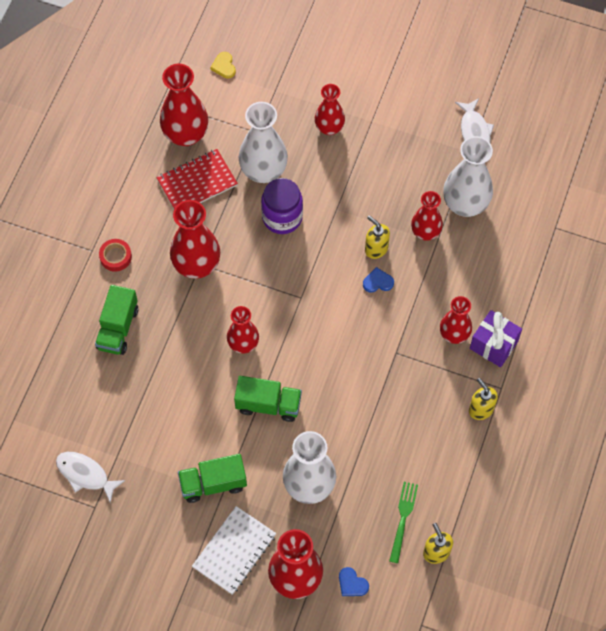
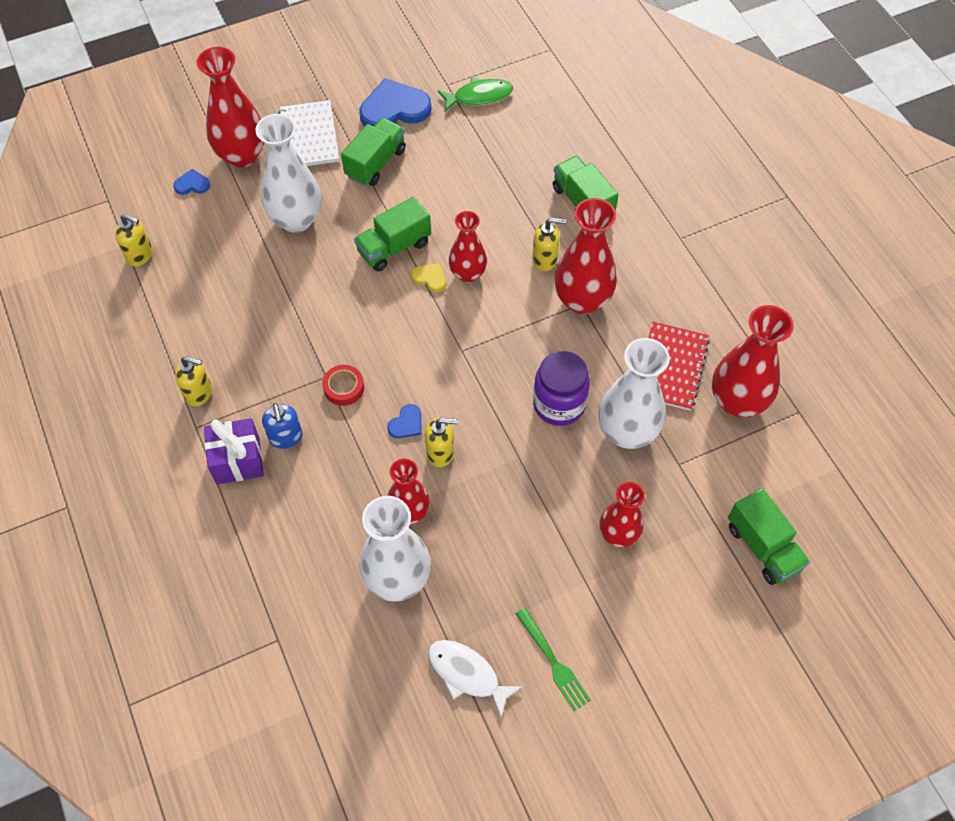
camera: 135 degrees right, 5 degrees down
white fish [56,452,125,503] -> green fish [438,77,513,112]
red tape [99,239,132,272] -> red tape moved to [322,365,364,406]
yellow heart [210,52,236,78] -> yellow heart moved to [411,263,446,292]
green fork [389,482,418,563] -> green fork moved to [515,608,591,711]
red vase [440,296,472,344] -> blue soap dispenser [262,403,302,449]
none -> blue heart [359,78,432,127]
none -> yellow soap dispenser [532,218,566,271]
none -> green truck [728,488,810,585]

